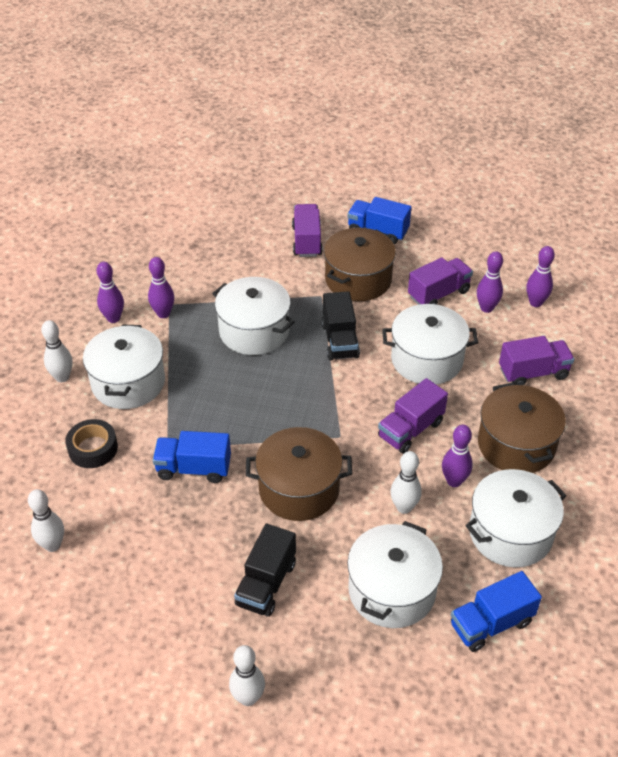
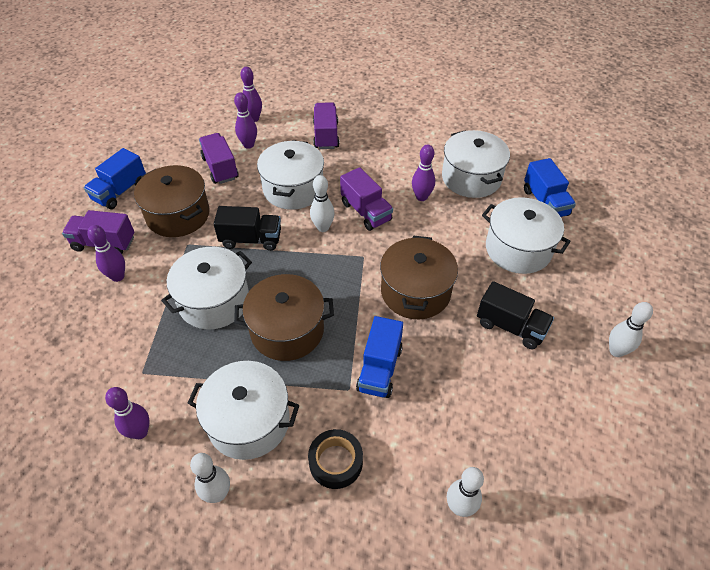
camera: 80 degrees left, 5 degrees up
purple bowling pin [148,257,174,318] -> purple bowling pin moved to [87,225,125,282]
white bowling pin [390,451,422,514] -> white bowling pin moved to [310,175,335,232]
brown pot [478,383,566,473] -> brown pot moved to [234,274,334,361]

